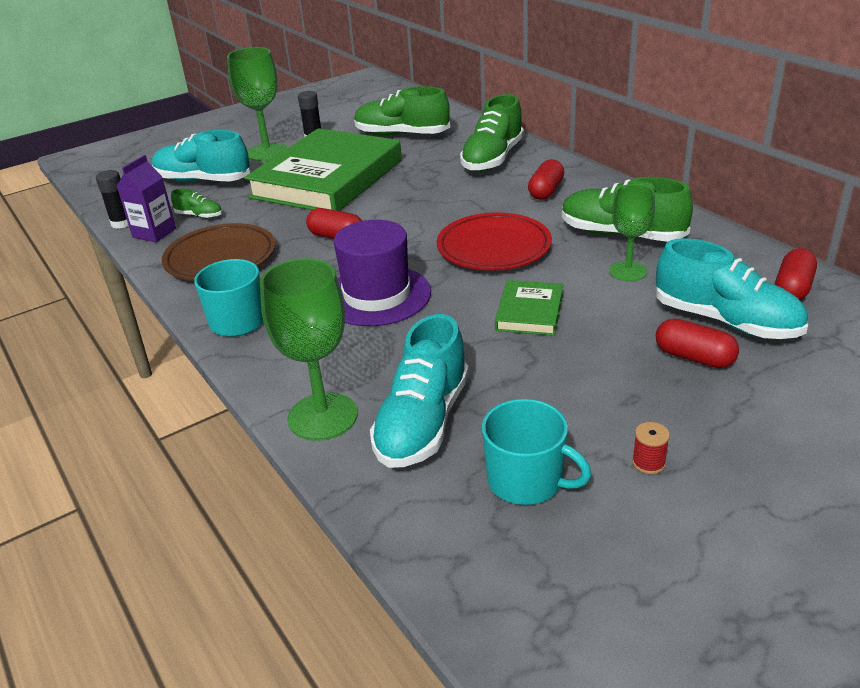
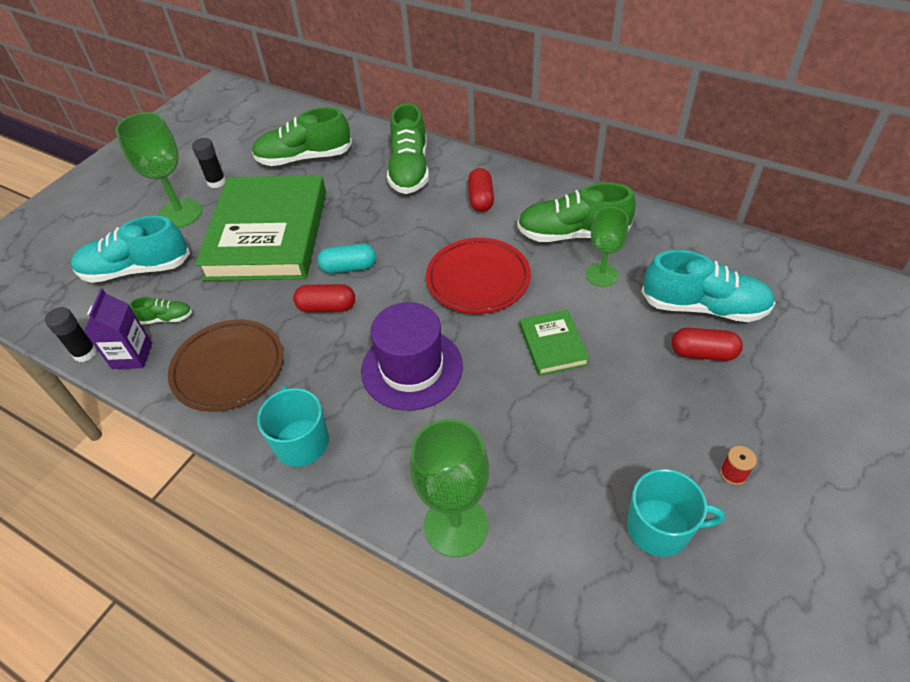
camera: 25 degrees left, 15 degrees up
turquoise shoe [370,314,469,468] -> none
red capsule [775,249,817,300] -> none
none -> turquoise capsule [317,243,376,273]

